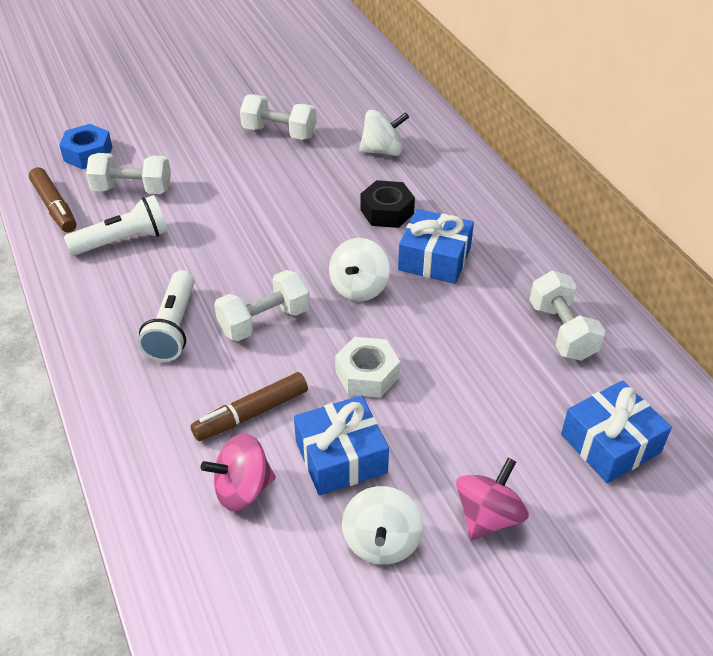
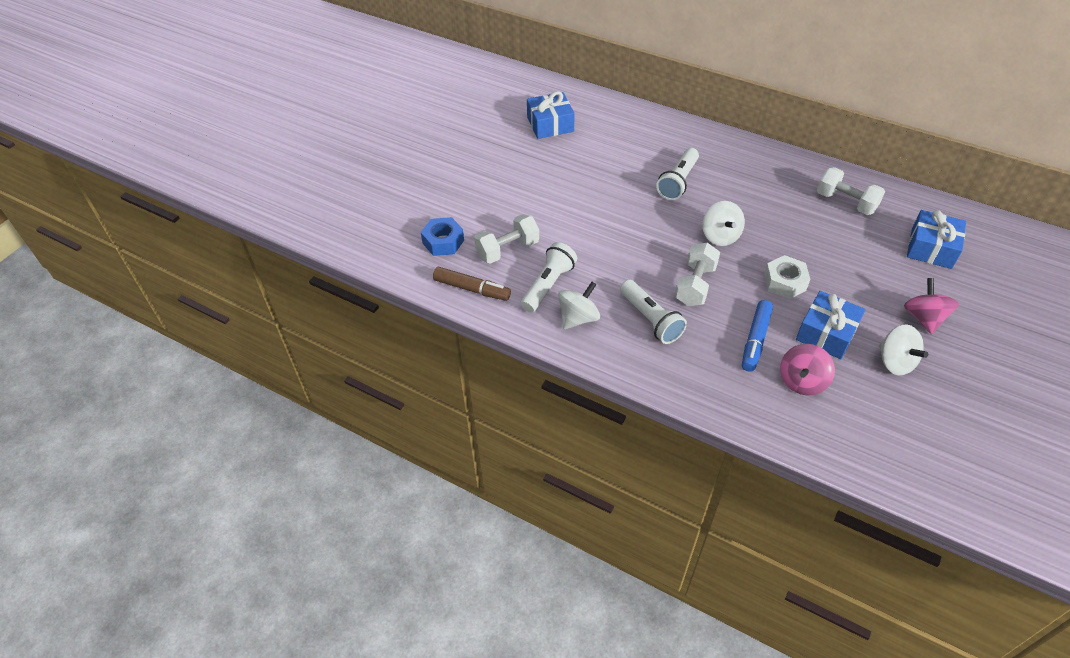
camera: 35 degrees left, 5 degrees up
brown marker [190,372,308,441] -> blue marker [742,300,773,372]
white dumbbell [240,94,317,140] -> none
white spinning top [359,110,409,156] -> white spinning top moved to [558,282,600,329]
black nut [360,180,415,228] -> white flashlight [656,148,699,200]
blue gift [398,209,474,284] -> blue gift moved to [527,91,575,139]

